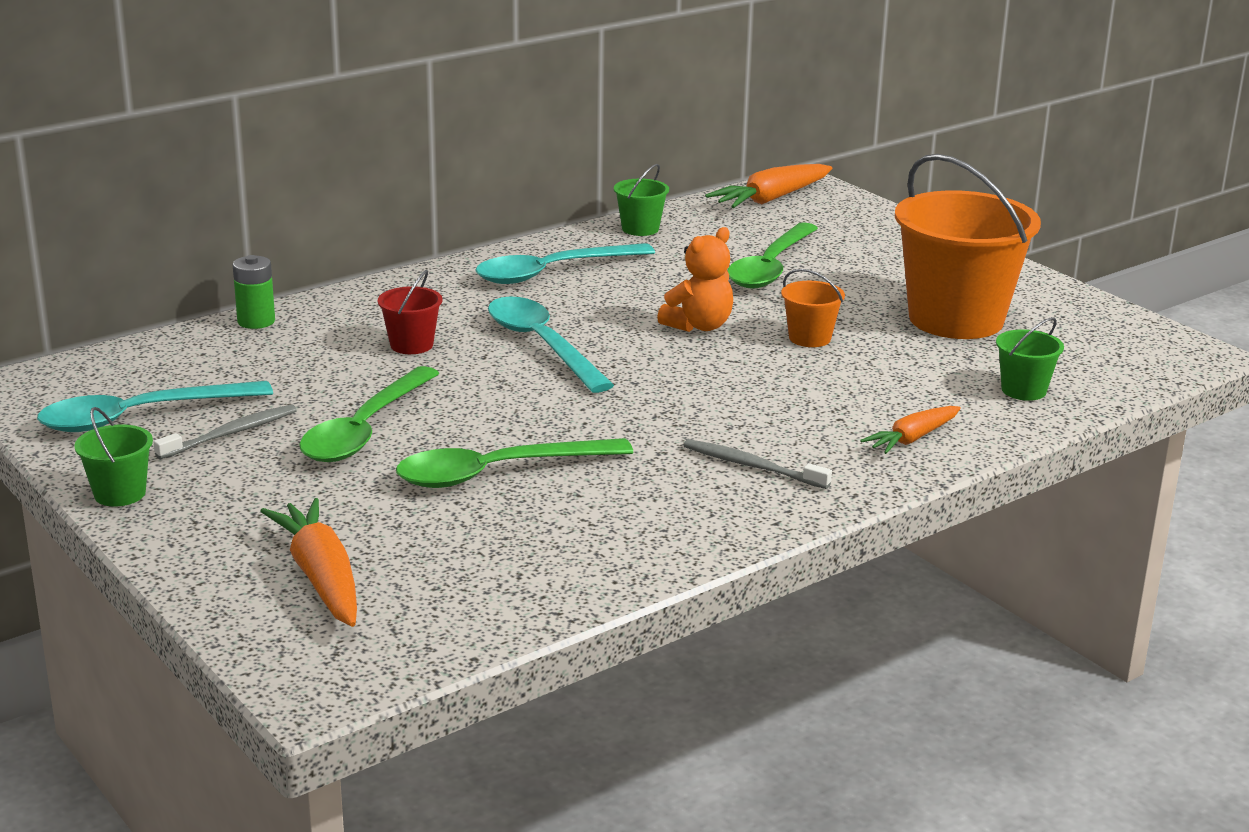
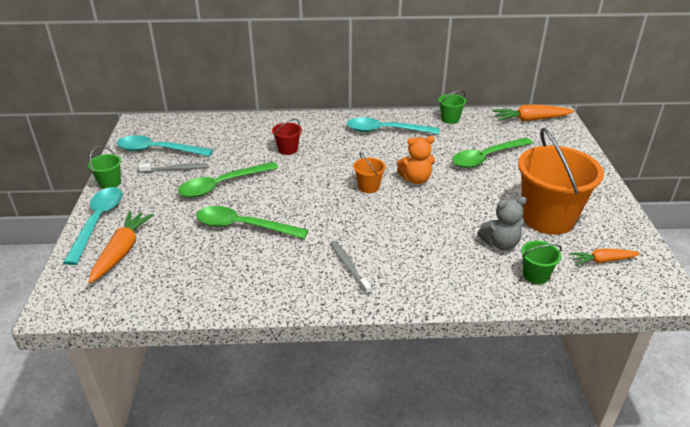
camera: 35 degrees right, 10 degrees up
green battery [232,255,275,329] -> none
turquoise spoon [488,297,614,393] -> turquoise spoon moved to [63,187,123,265]
orange bucket [781,269,845,347] -> orange bucket moved to [353,152,386,193]
orange carrot [860,406,961,454] -> orange carrot moved to [570,248,640,265]
none -> grey teddy bear [477,197,527,250]

